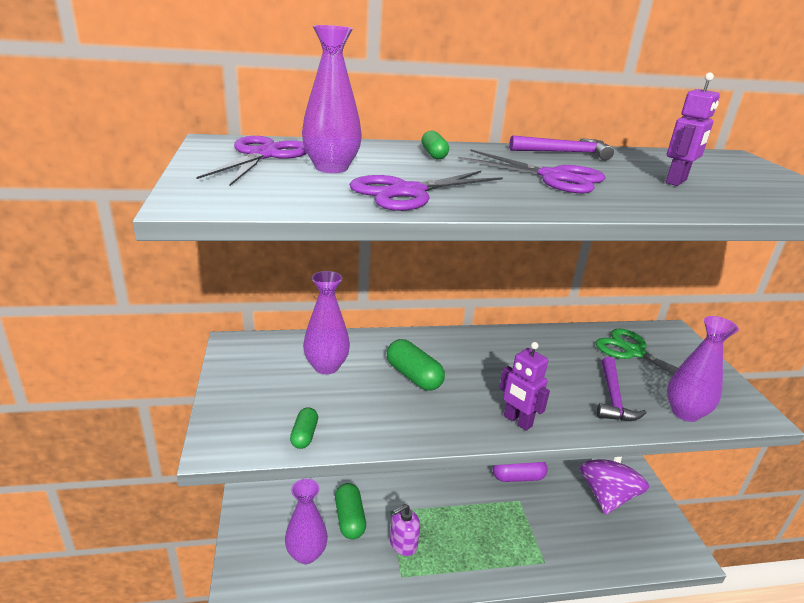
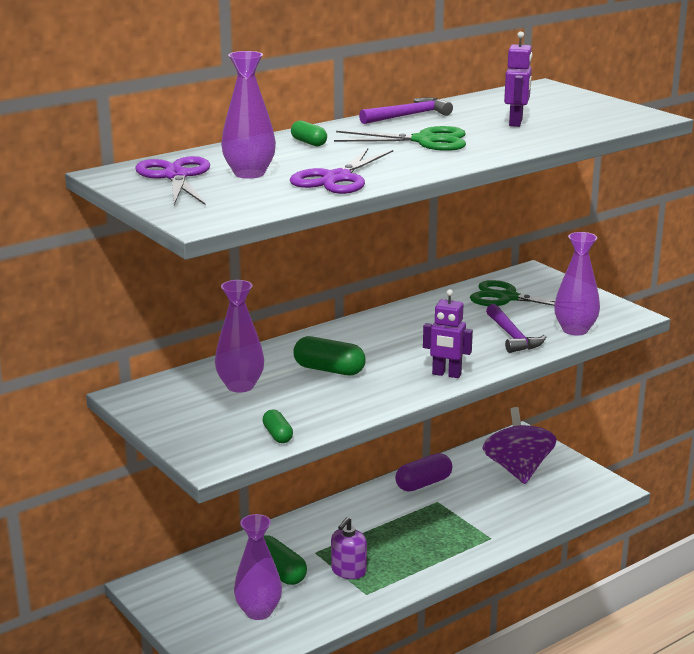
camera: 25 degrees left, 5 degrees down
purple scissors [458,150,606,193] -> green scissors [334,126,466,151]

